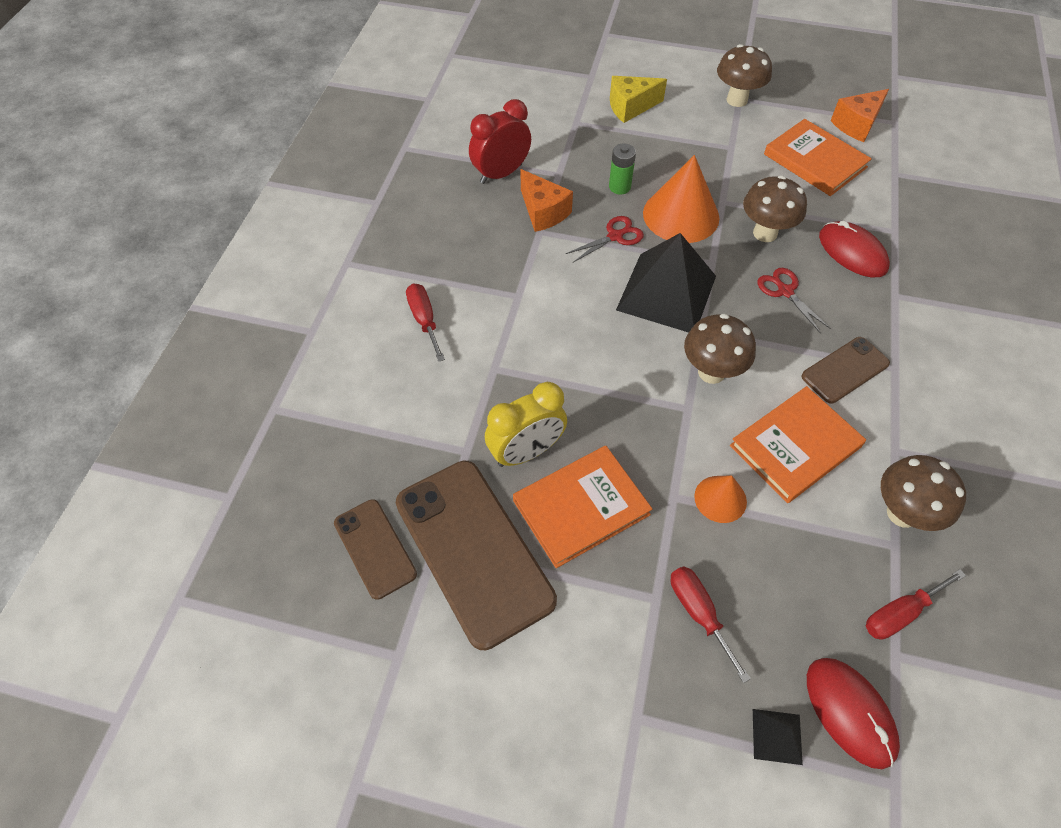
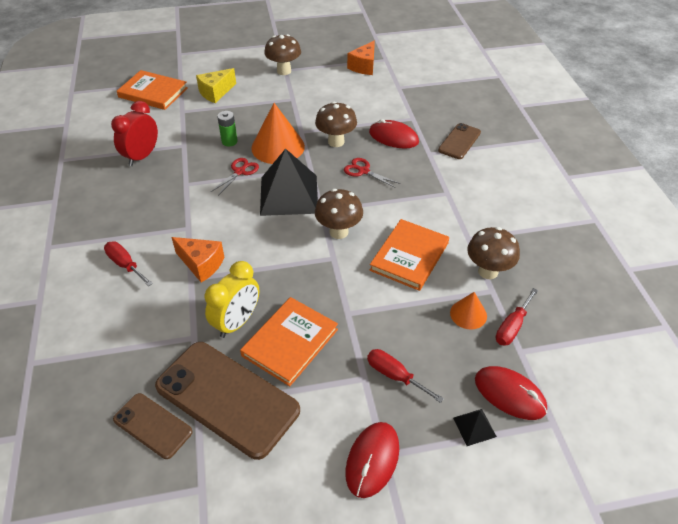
camera: 25 degrees left, 10 degrees down
orange cheese [520,169,573,232] -> orange cheese moved to [171,237,224,283]
orange cone [694,475,747,523] -> orange cone moved to [450,292,487,329]
orange book [764,119,872,196] -> orange book moved to [117,70,188,110]
brown phone [802,337,890,404] -> brown phone moved to [438,123,481,159]
none -> red mouse [345,422,399,498]

